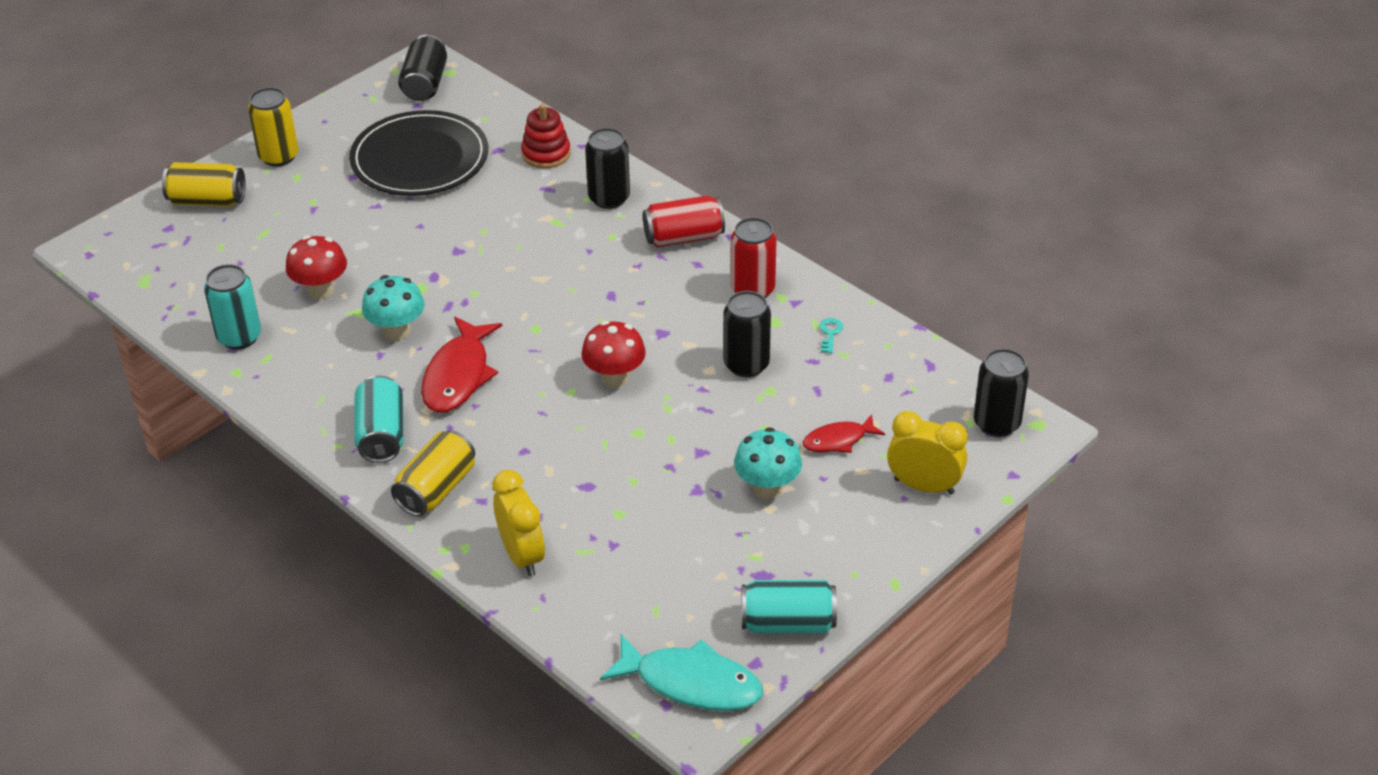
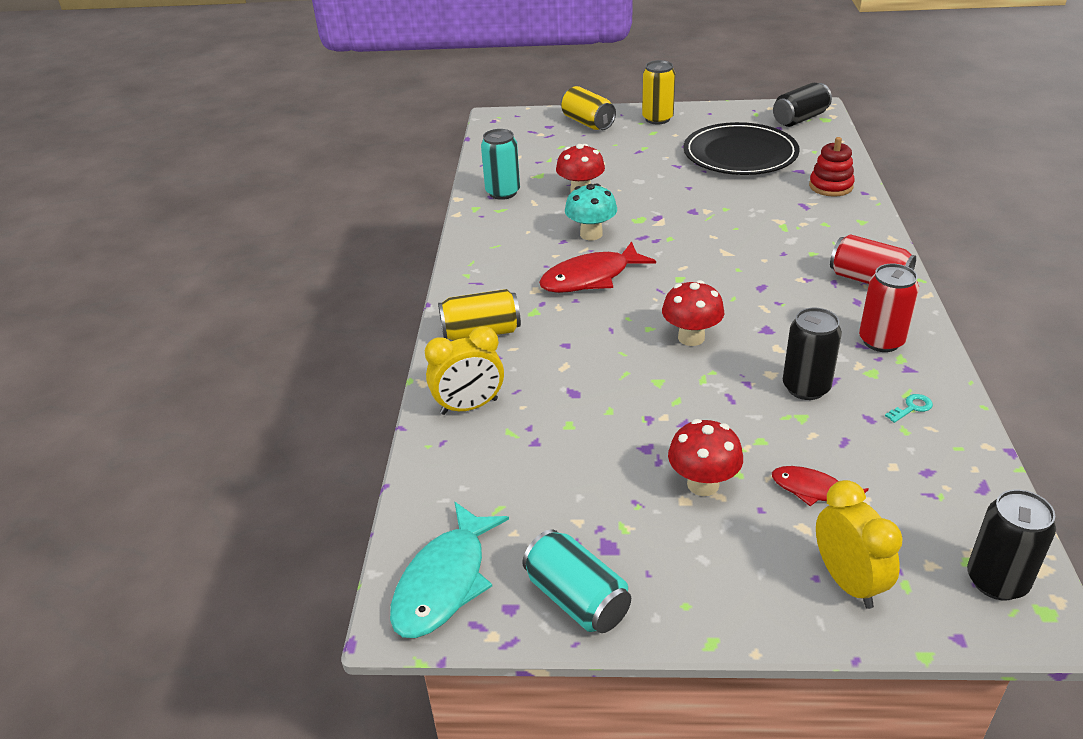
camera: 50 degrees right, 5 degrees down
turquoise can [354,375,404,463] -> none
yellow clock [492,470,545,577] -> yellow clock turned 45 degrees clockwise [425,326,504,415]
black can [585,128,630,209] -> none
turquoise fish [600,634,763,711] -> turquoise fish turned 45 degrees clockwise [390,502,509,638]
turquoise mushroom [734,428,802,499] -> red mushroom [668,419,743,496]

